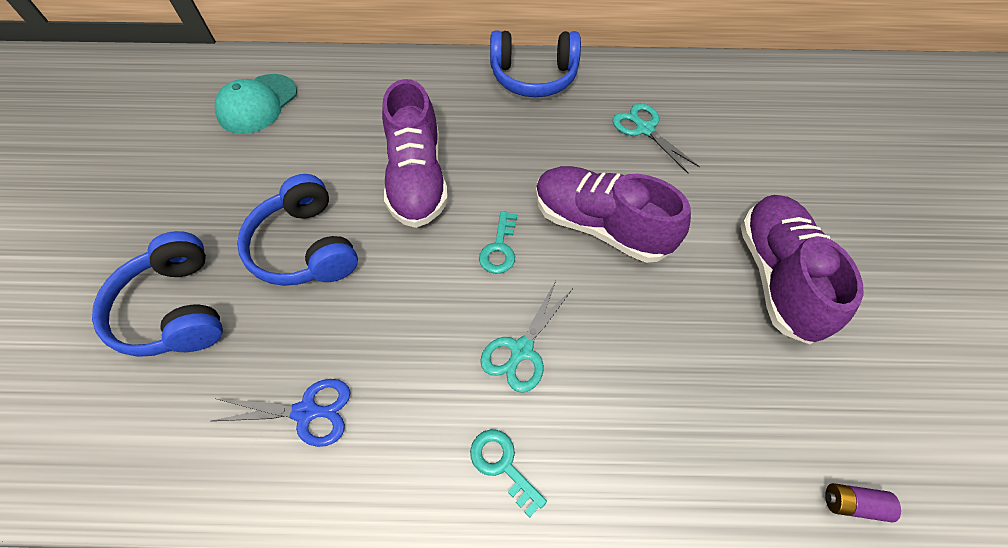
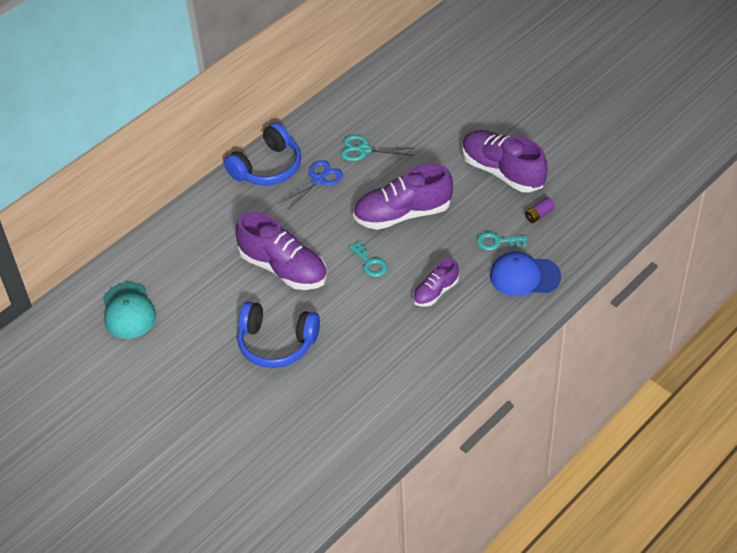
camera: 45 degrees left, 10 degrees down
blue headphones [92,231,223,357] -> none
blue scissors [212,379,350,447] -> blue scissors moved to [278,160,343,210]
turquoise key [470,429,547,517] -> turquoise key moved to [477,232,527,251]
turquoise scissors [480,281,572,393] -> purple shoe [413,258,459,307]
purple battery [825,483,901,522] -> purple battery moved to [525,197,555,223]
none -> blue cap [490,251,561,296]

